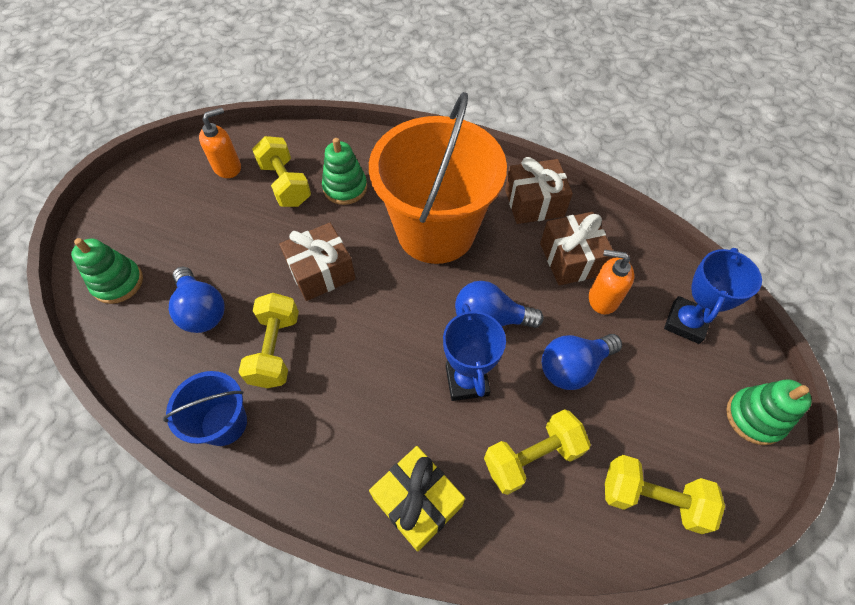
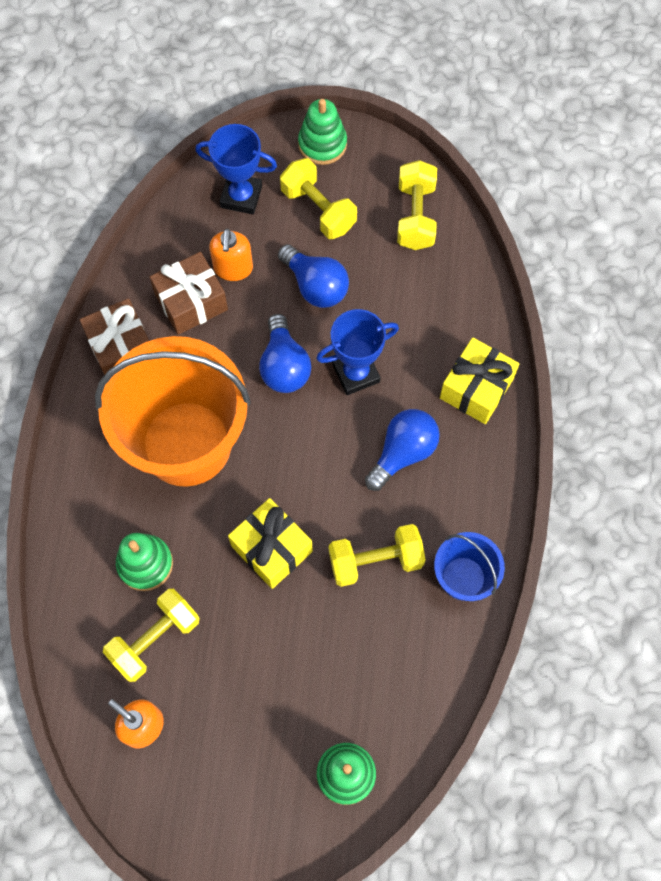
camera: 105 degrees left, 10 degrees up
blue light bulb [169,267,225,333] -> blue light bulb moved to [365,409,440,491]
brown gift [279,223,356,301] -> yellow gift [228,498,313,589]
yellow dumbbell [484,409,591,495] -> yellow dumbbell moved to [280,158,357,239]

